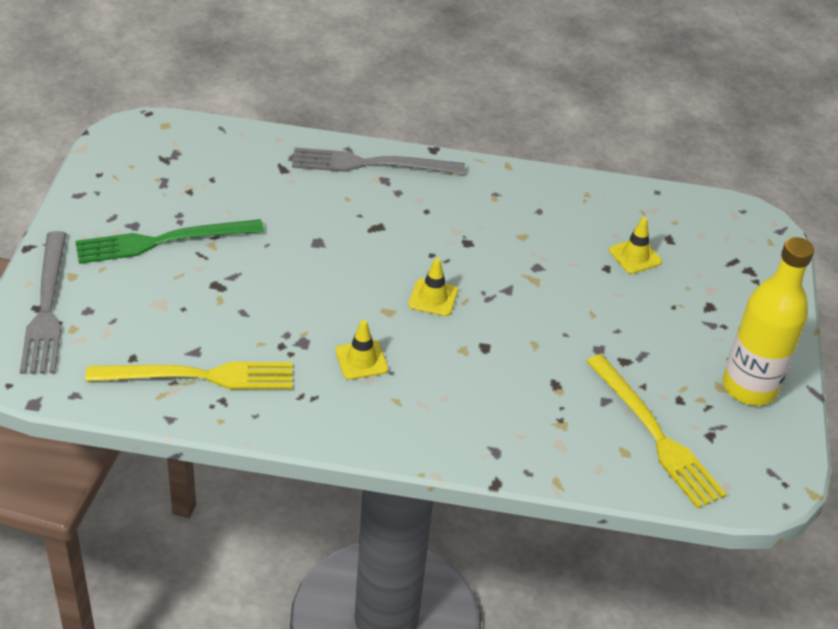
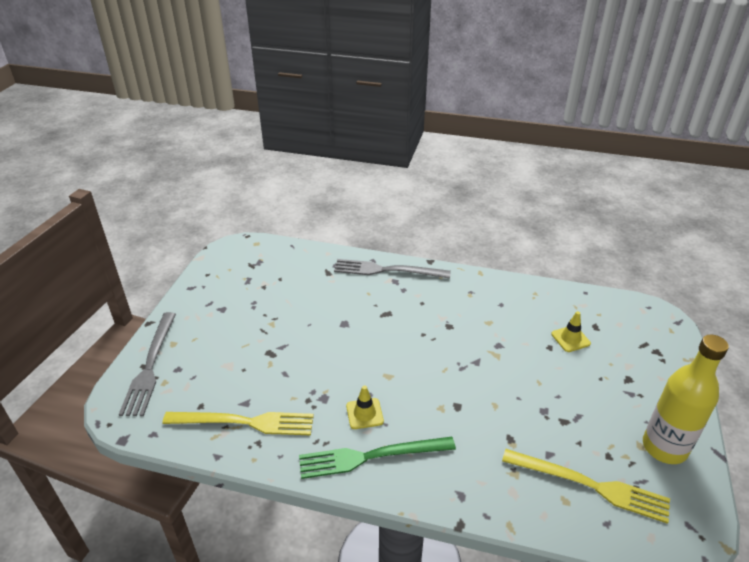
camera: 10 degrees right, 5 degrees down
green fork [75,219,264,264] -> green fork moved to [299,436,456,479]
yellow traffic cone [408,258,458,316] -> none
yellow fork [586,354,727,509] -> yellow fork turned 45 degrees counterclockwise [502,449,670,524]

